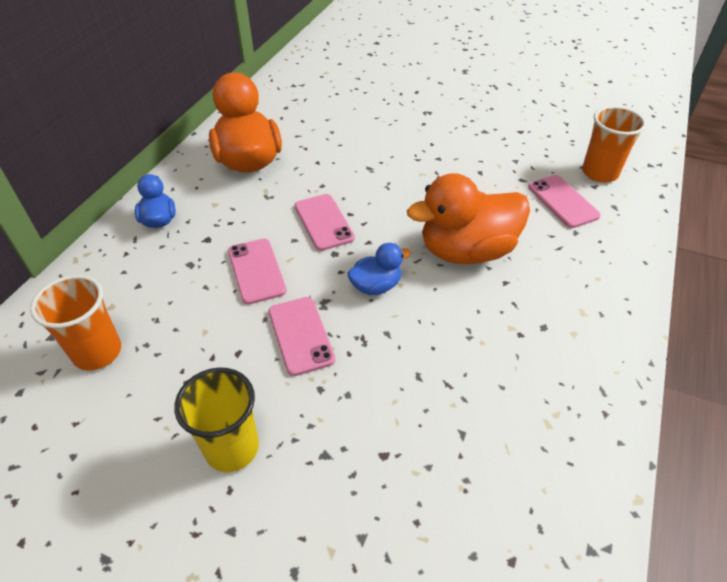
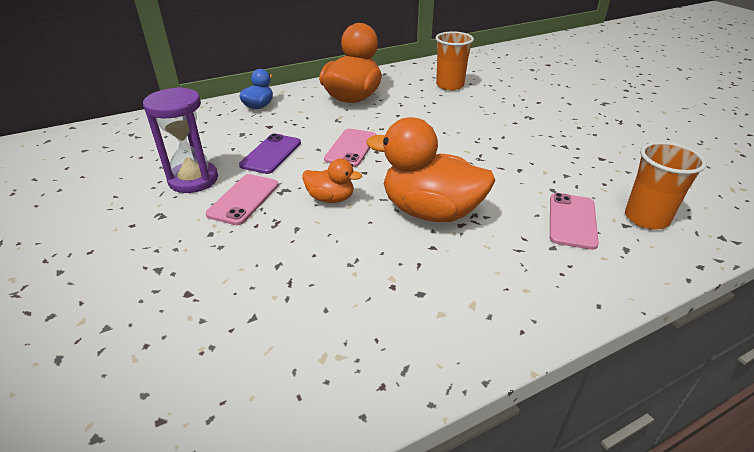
camera: 40 degrees right, 10 degrees down
orange cup [30,275,121,371] -> orange cup moved to [435,32,474,91]
yellow cup [174,367,259,472] -> none
pink phone [228,239,287,304] -> purple phone [239,133,301,174]
blue duck [347,243,411,295] -> orange duck [302,159,362,203]
none -> purple hourglass [143,87,218,193]

